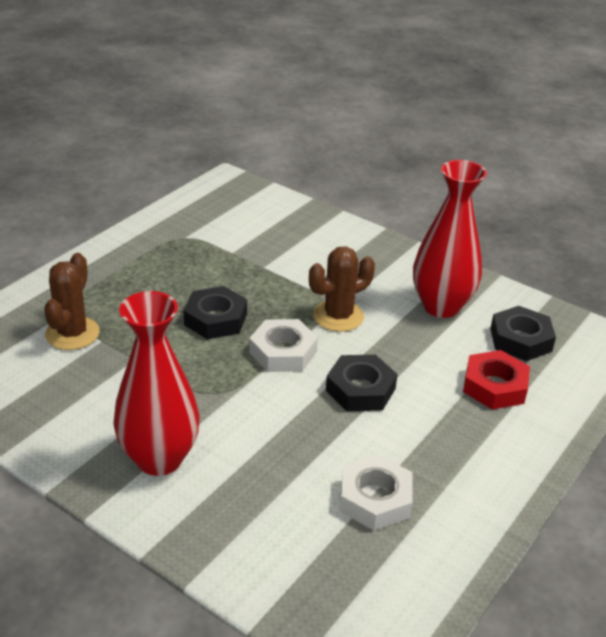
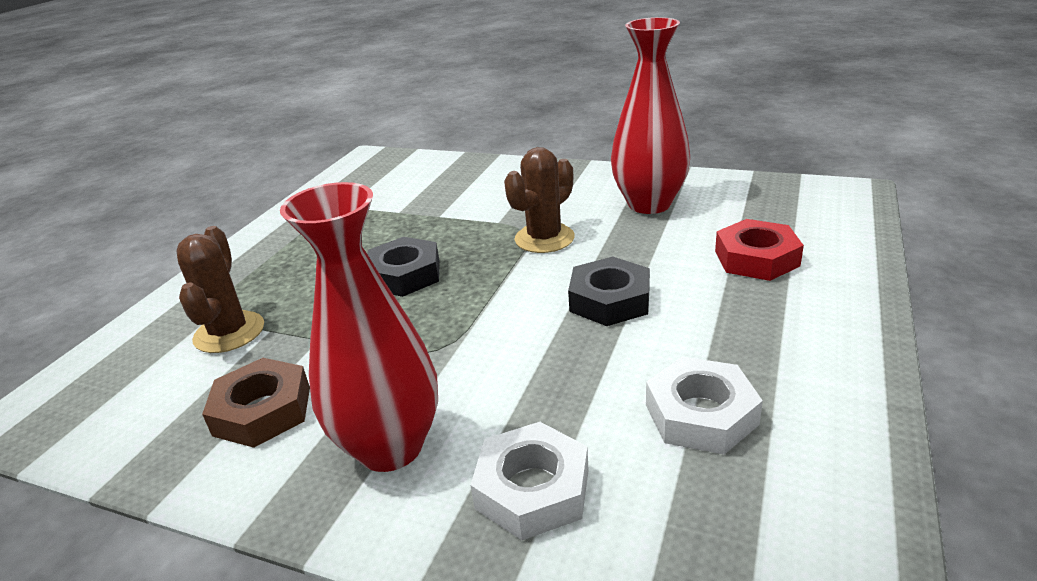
camera: 10 degrees left, 5 degrees down
white nut [249,319,318,372] -> white nut moved to [470,422,589,540]
black nut [490,306,556,361] -> none
none -> brown nut [202,358,310,448]

